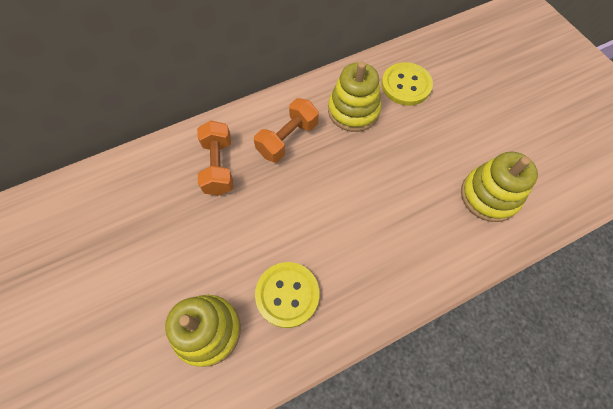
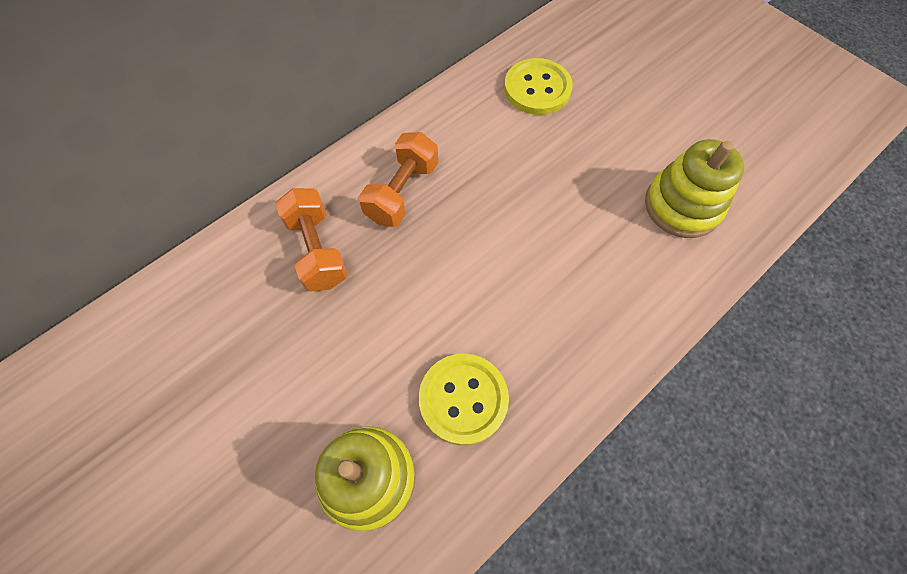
camera: 15 degrees left, 0 degrees up
yellow stacking toy [328,62,382,132] -> none

